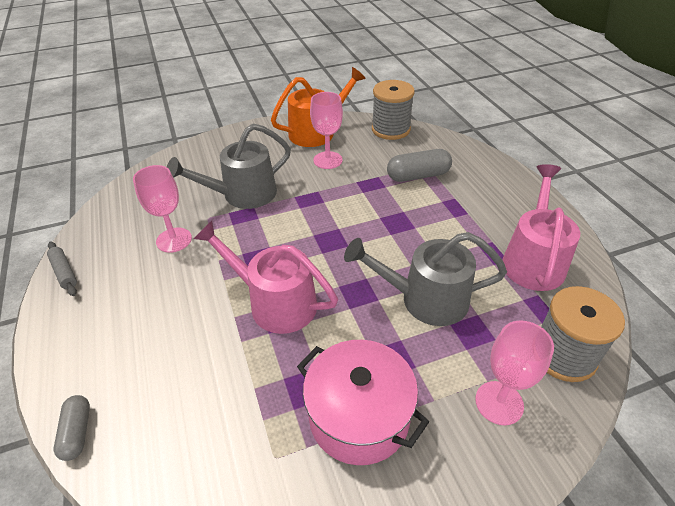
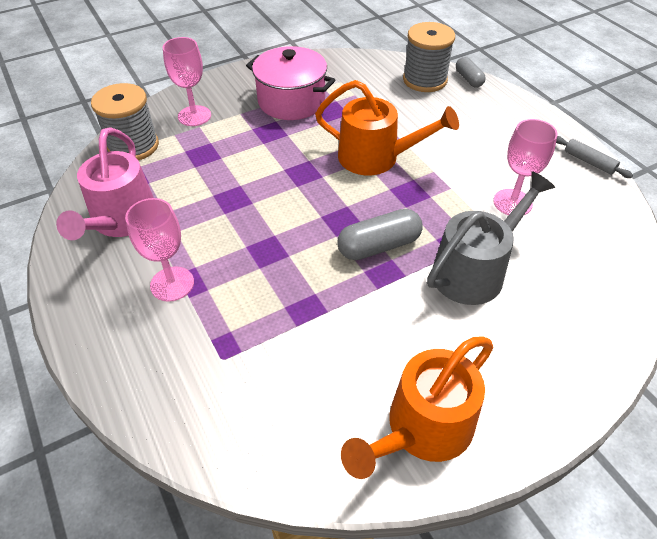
camera: 170 degrees right, 5 degrees up
pink watering can [194,221,338,334] -> orange watering can [315,80,459,175]
pink goblet [310,92,343,169] -> pink goblet moved to [125,198,194,302]
grey watering can [344,232,507,326] -> none
grey spool [372,80,415,140] -> grey spool moved to [403,22,455,92]
grey capsule [387,149,452,182] -> grey capsule moved to [337,209,423,260]

